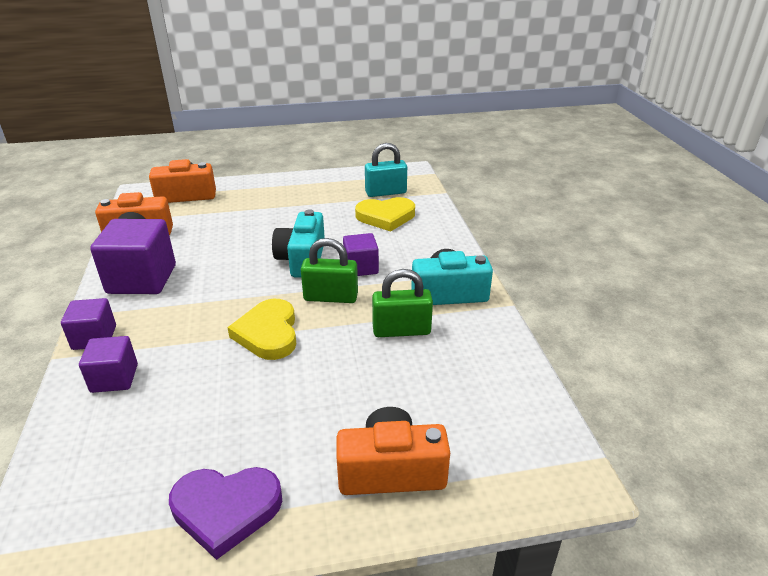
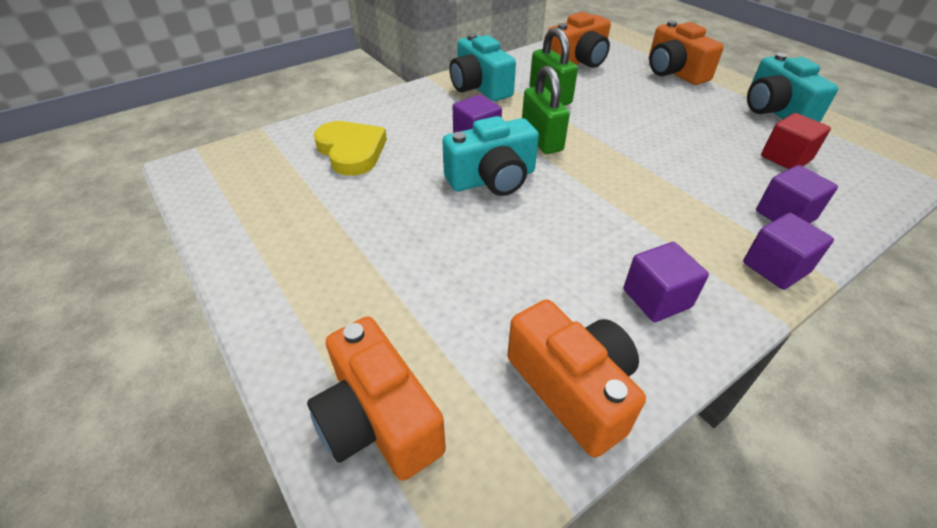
camera: 115 degrees left, 10 degrees up
purple cube [90,219,176,294] -> purple cube [624,242,709,322], size x0.57
purple heart [169,467,282,560] -> turquoise camera [747,53,838,122]
yellow heart [227,299,297,360] -> none
turquoise padlock [365,143,407,197] -> none
none -> orange camera [548,12,611,68]
none -> red cube [761,113,831,169]

